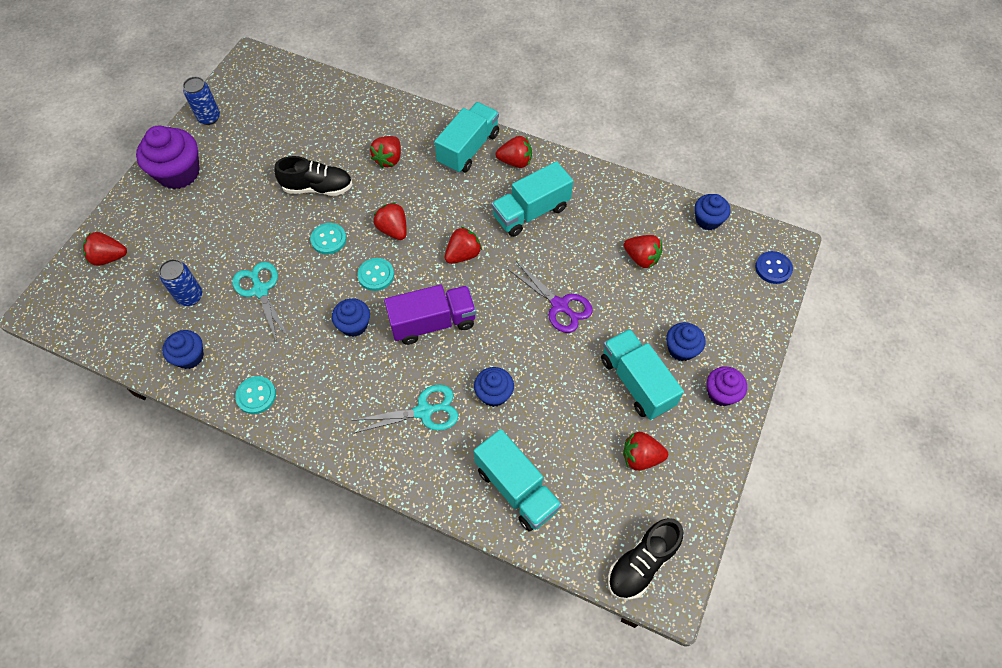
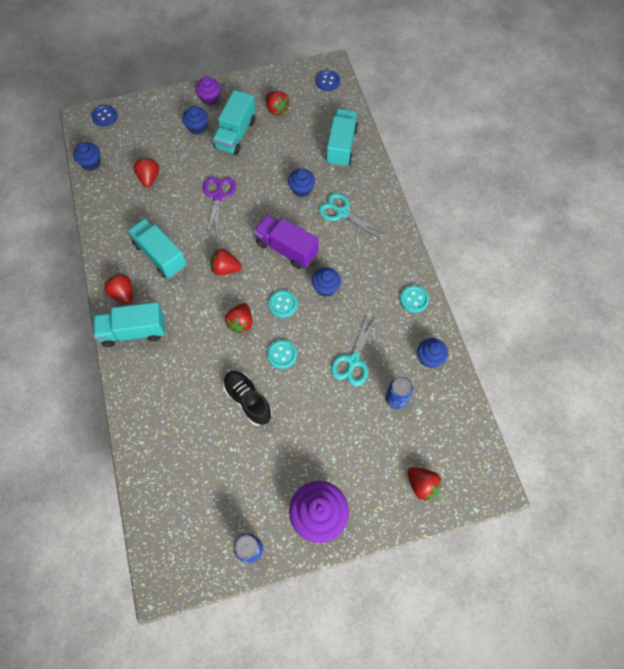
camera: 130 degrees left, 5 degrees up
red strawberry [370,136,401,168] -> none
turquoise truck [491,161,573,237] -> turquoise truck turned 150 degrees counterclockwise [127,218,187,278]
black shoe [608,518,684,600] -> blue button [316,70,340,91]

